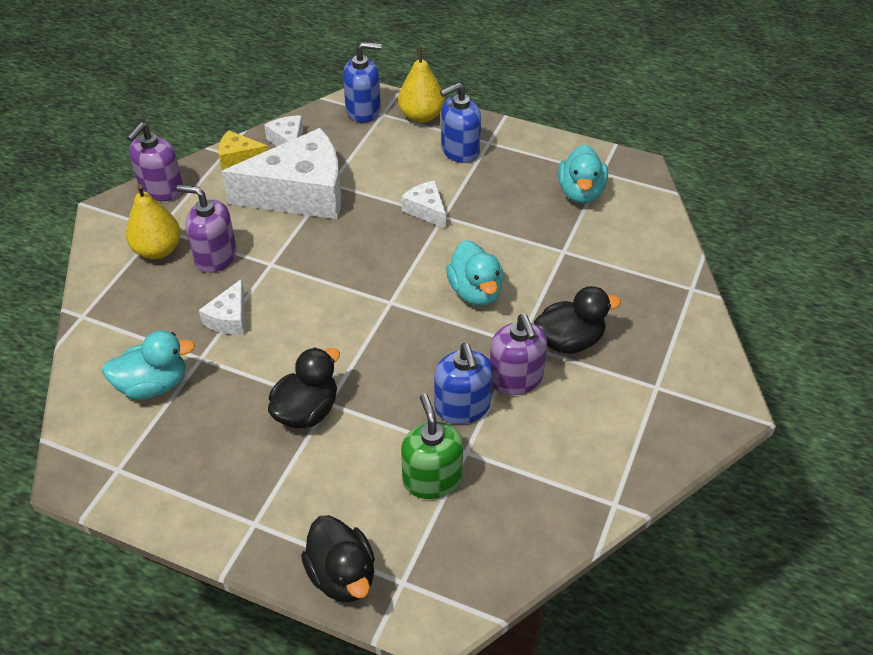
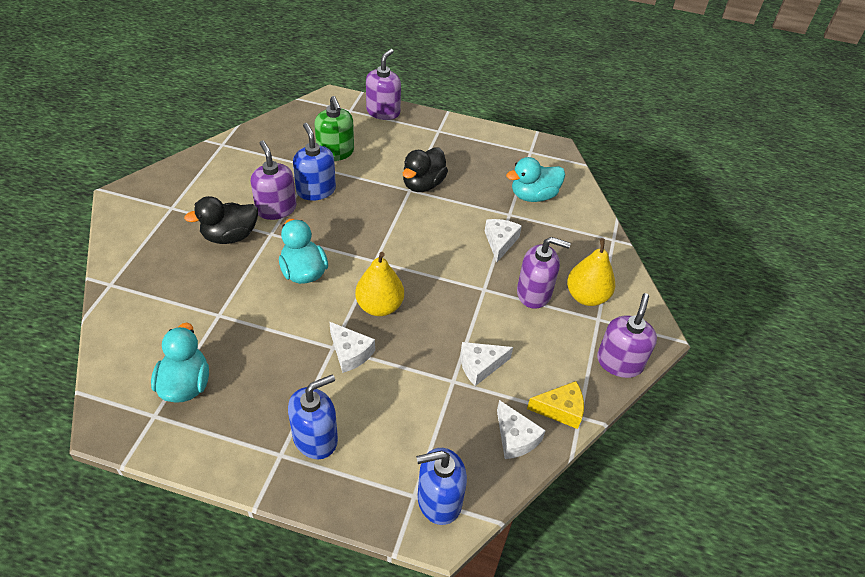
camera: 170 degrees right, 0 degrees up
white cheese [222,128,341,219] -> white cheese [460,342,513,386], size x0.45
black duck [301,515,375,603] -> purple soap dispenser [366,49,401,120]
yellow pear [398,47,444,123] -> yellow pear moved to [355,252,404,316]

